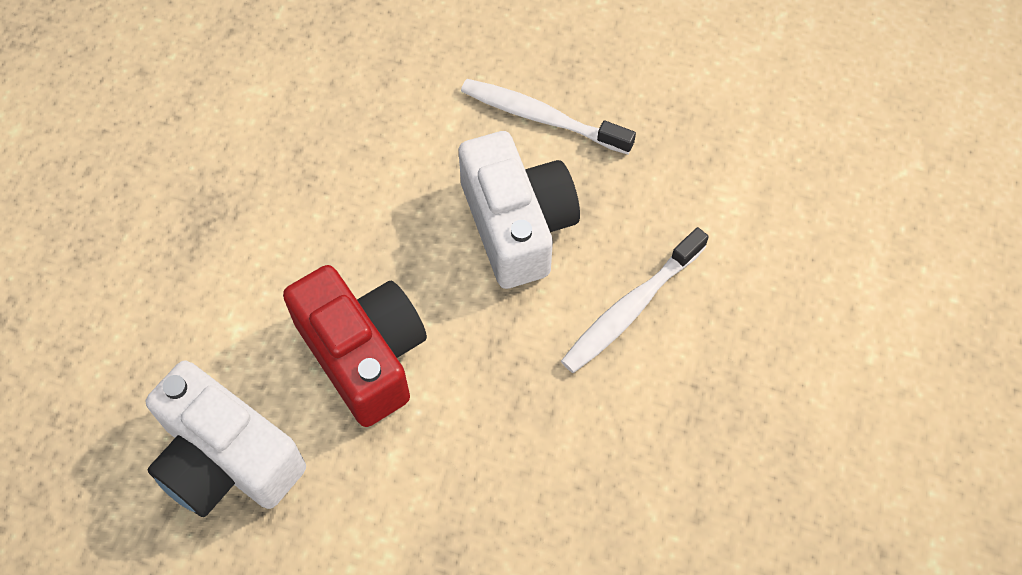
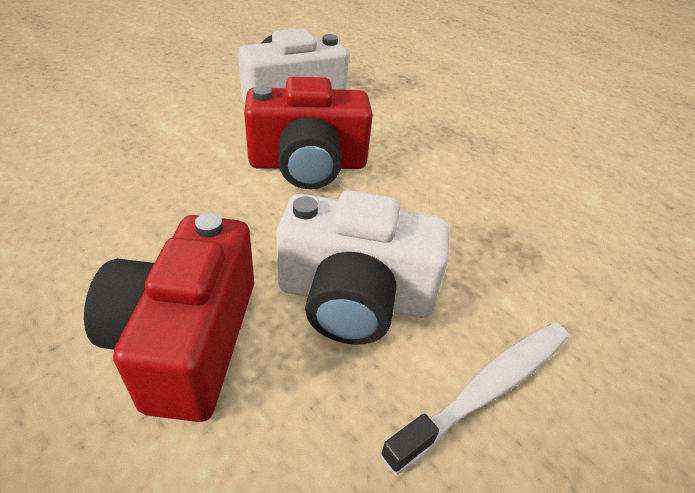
camera: 115 degrees right, 20 degrees down
white toothbrush [561,227,709,373] -> red camera [84,213,254,422]

